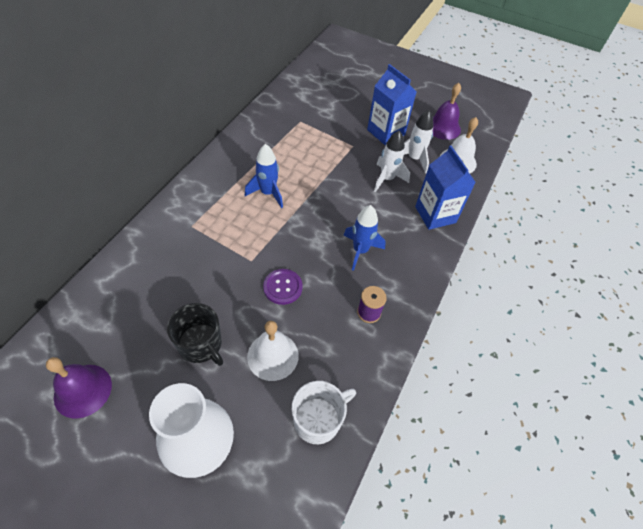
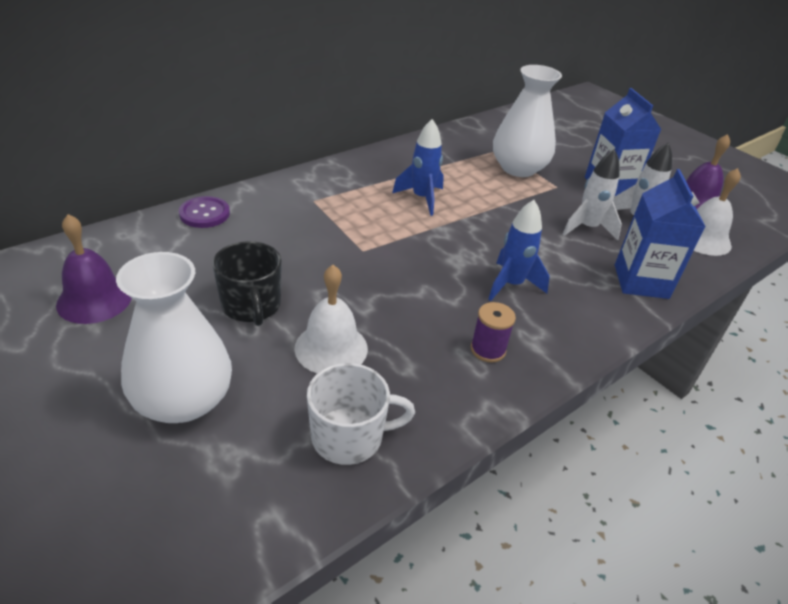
camera: 25 degrees right, 15 degrees down
purple button [263,269,303,305] -> purple button moved to [179,196,230,228]
none -> white vase [493,65,562,177]

